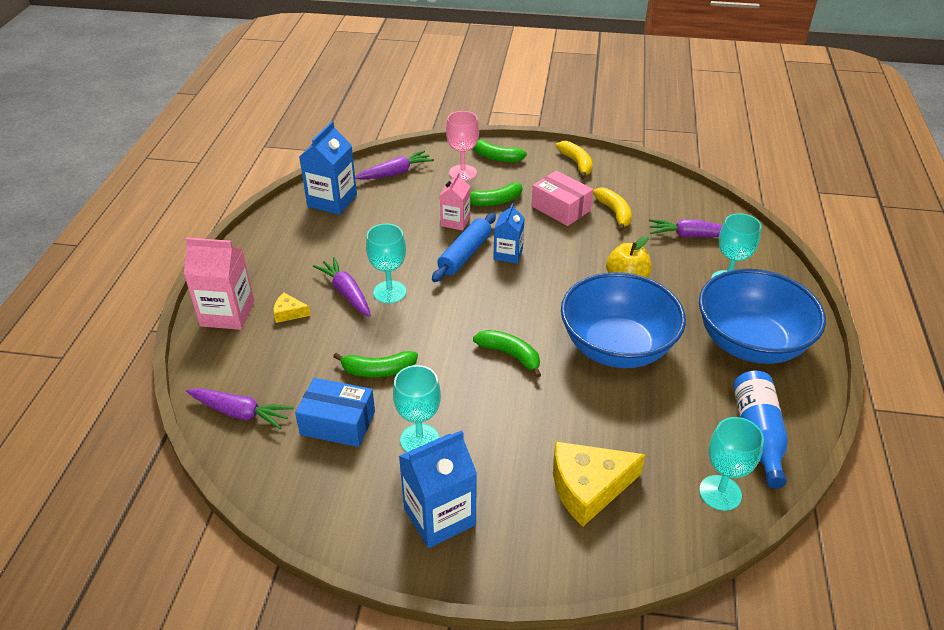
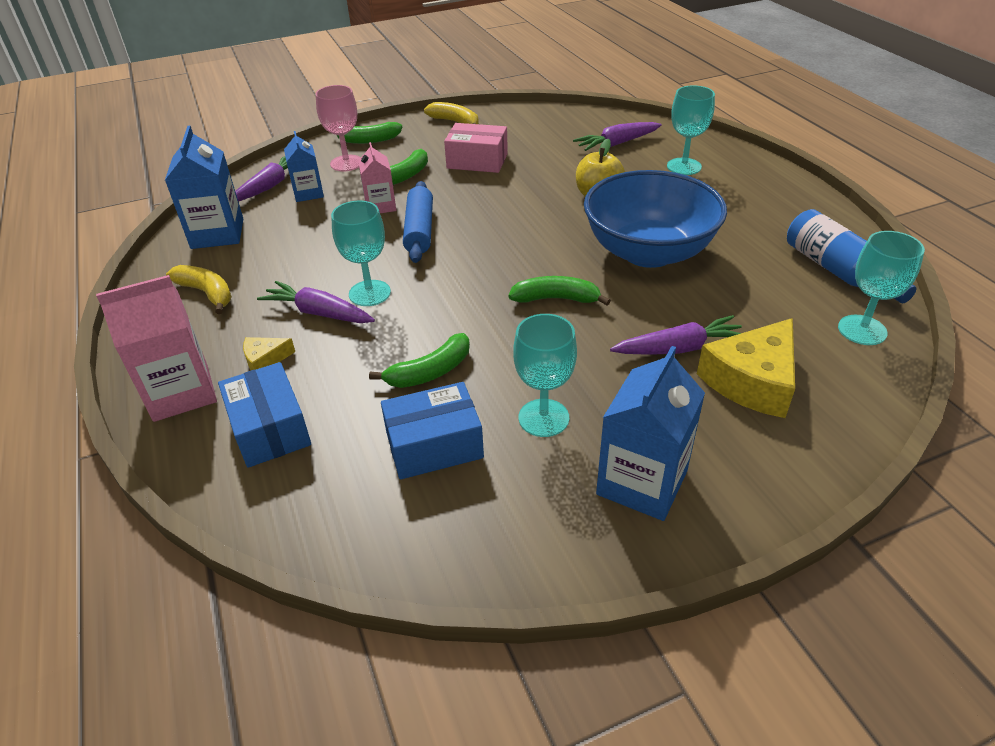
camera: 30 degrees left, 0 degrees up
purple carrot [186,388,293,429] -> purple carrot moved to [610,315,742,355]
blue carton [493,203,525,264] -> blue carton moved to [284,131,324,202]
yellow banana [593,188,632,231] -> yellow banana moved to [166,265,232,314]
blue bowl [699,269,826,364] -> none
none -> blue box [218,362,311,468]

